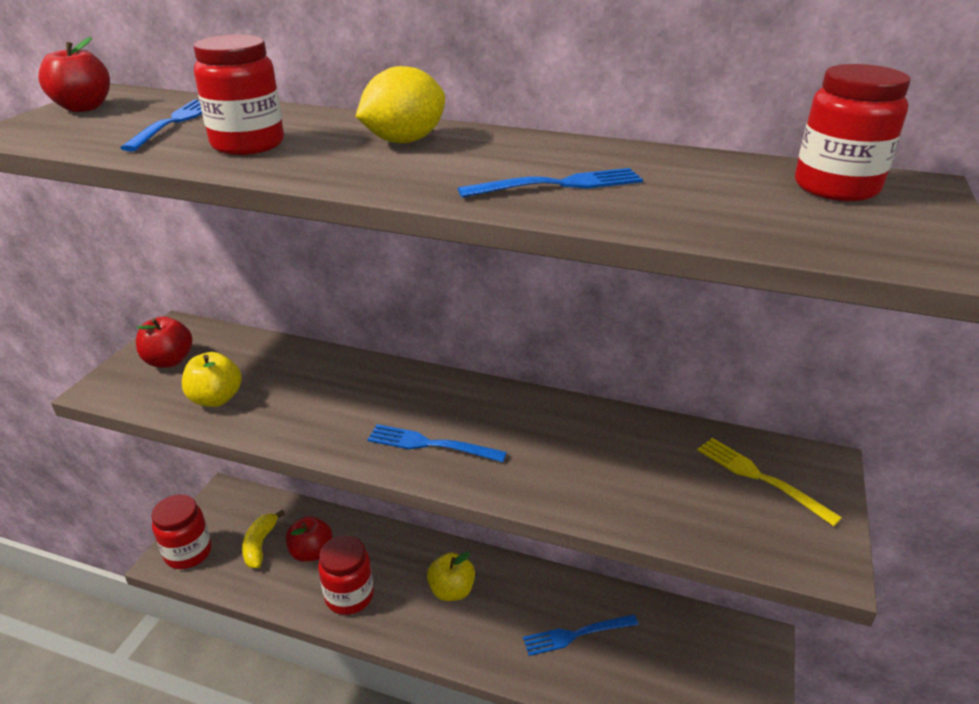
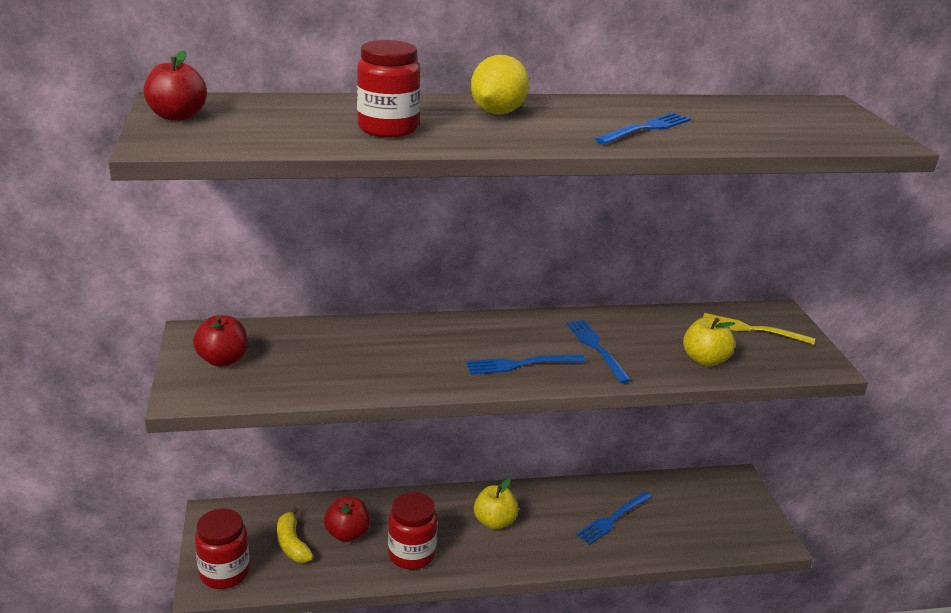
camera: 30 degrees left, 5 degrees down
blue fork [121,99,202,151] -> blue fork moved to [566,320,632,383]
yellow apple [182,352,242,407] -> yellow apple moved to [683,317,736,366]
red jar [795,64,911,202] -> none

